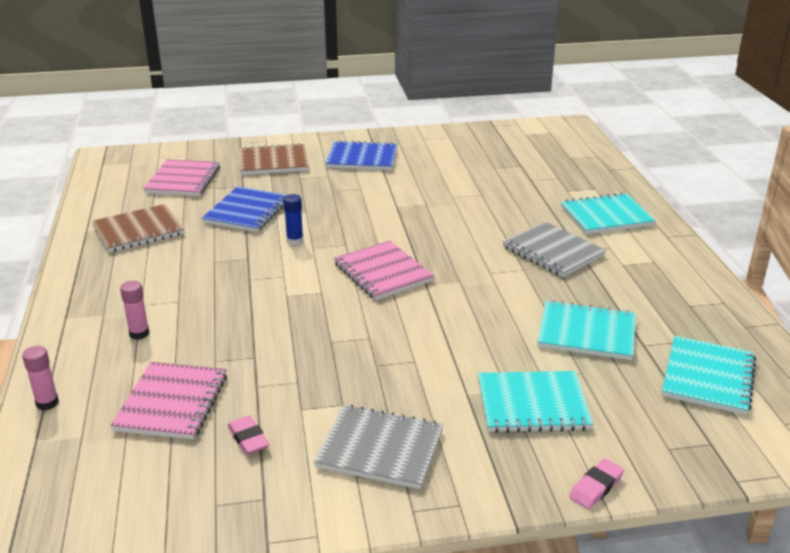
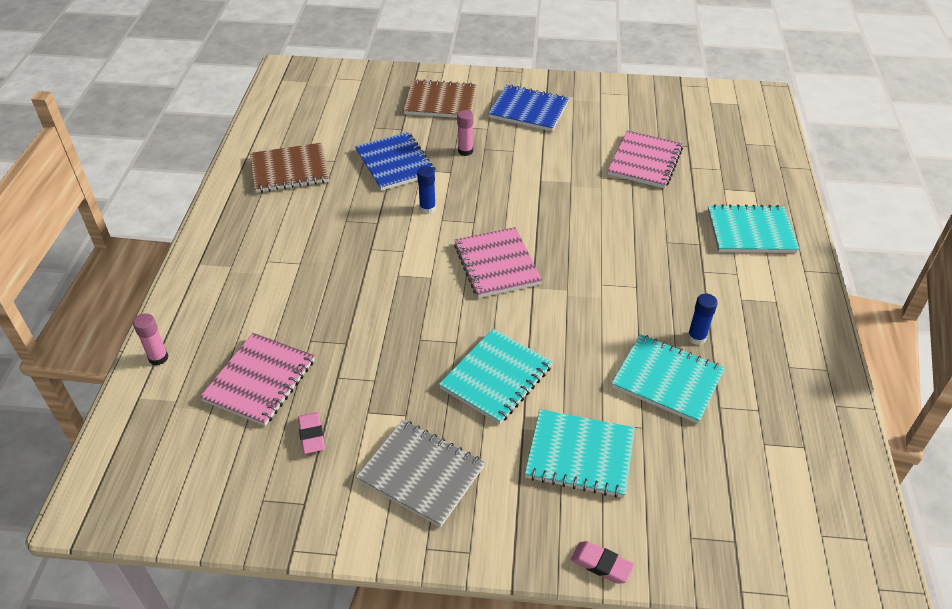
camera: 15 degrees right, 15 degrees up
pink glue stick [120,281,149,340] -> pink glue stick moved to [457,110,474,156]
pink notebook [143,159,220,196] -> pink notebook moved to [608,131,683,188]
blue notebook [202,186,286,232] -> blue notebook turned 60 degrees counterclockwise [355,132,436,191]
grey notebook [503,222,606,277] -> none
pink eraser [569,459,624,509] -> pink eraser turned 60 degrees clockwise [571,541,634,584]
turquoise notebook [662,336,756,415] -> turquoise notebook moved to [439,329,553,424]
none -> blue glue stick [687,294,718,345]

